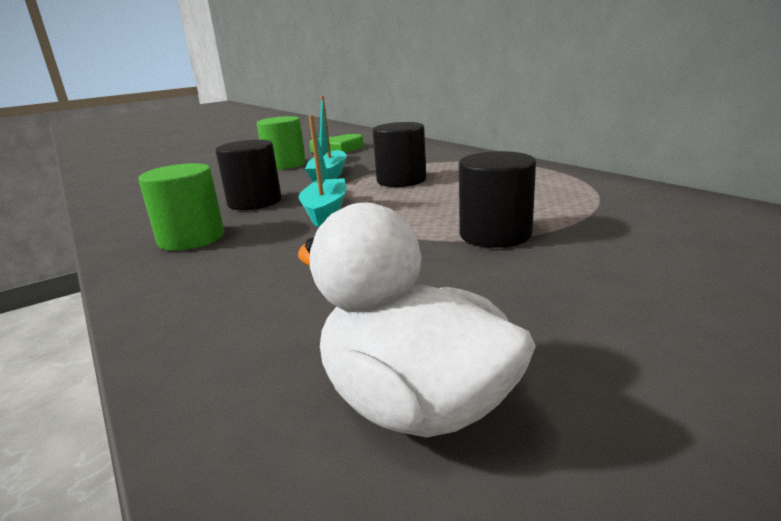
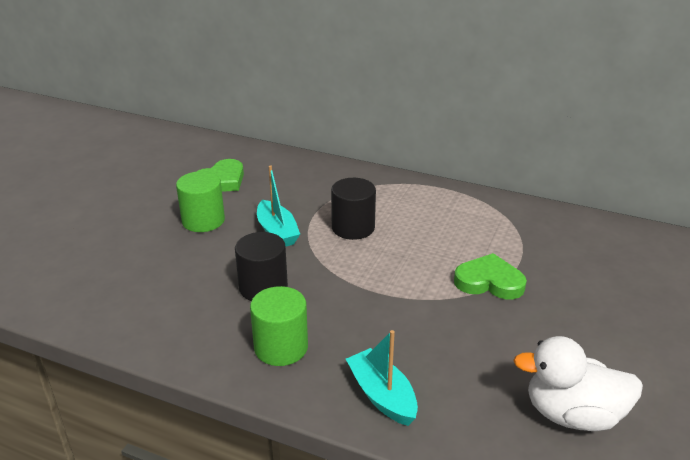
camera: 35 degrees left, 10 degrees up
turquoise boat [299,115,347,227] -> turquoise boat moved to [346,330,418,426]
black cylinder [459,151,536,248] -> green heart [454,253,527,299]

